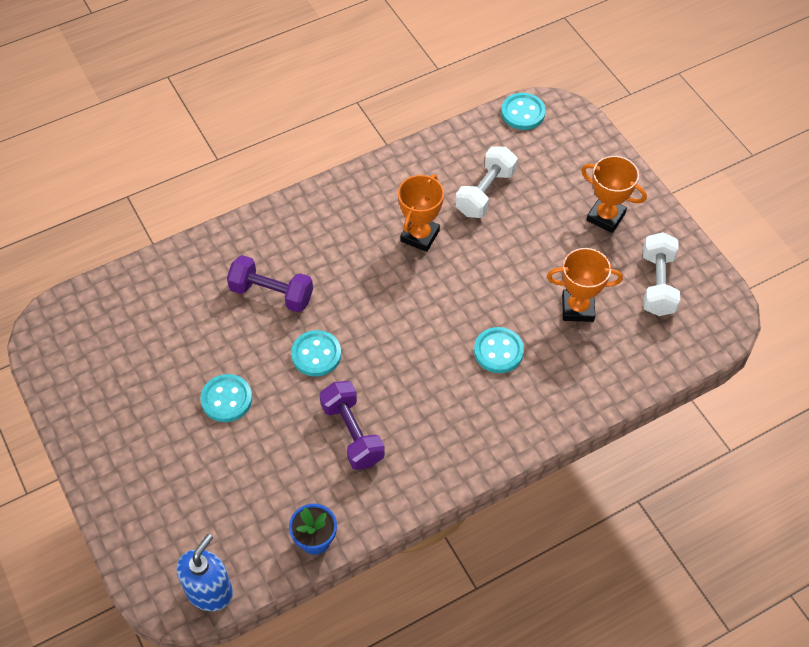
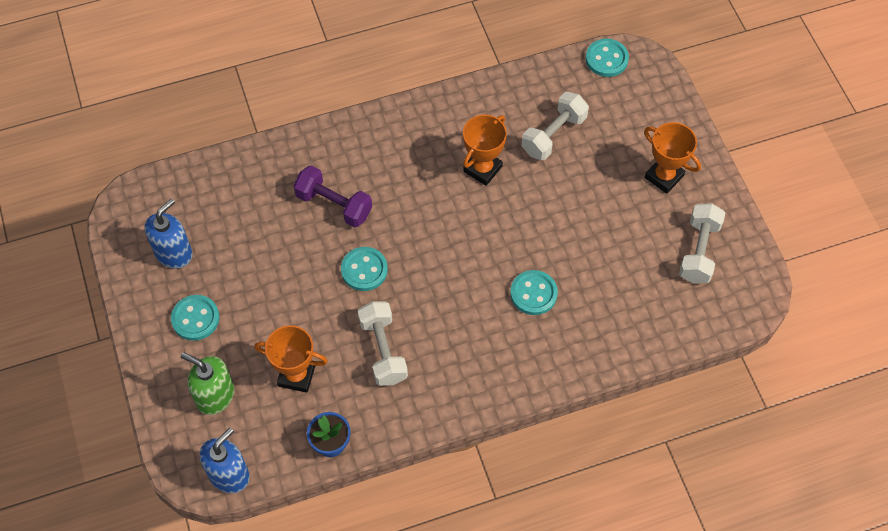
camera: 10 degrees right, 5 degrees up
turquoise button [201,374,252,422] -> turquoise button moved to [171,295,219,341]
purple dumbbell [320,381,385,470] -> white dumbbell [358,302,408,386]
orange trophy [547,248,623,322] -> orange trophy moved to [254,325,328,393]
none -> blue soap dispenser [144,199,192,269]
none -> green soap dispenser [181,352,234,415]

